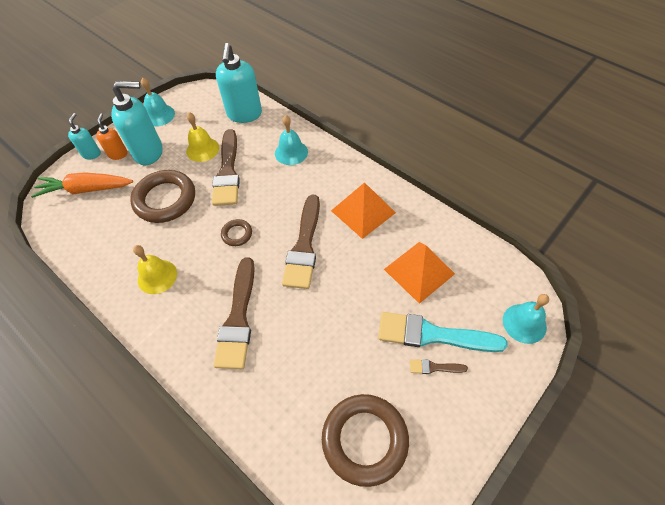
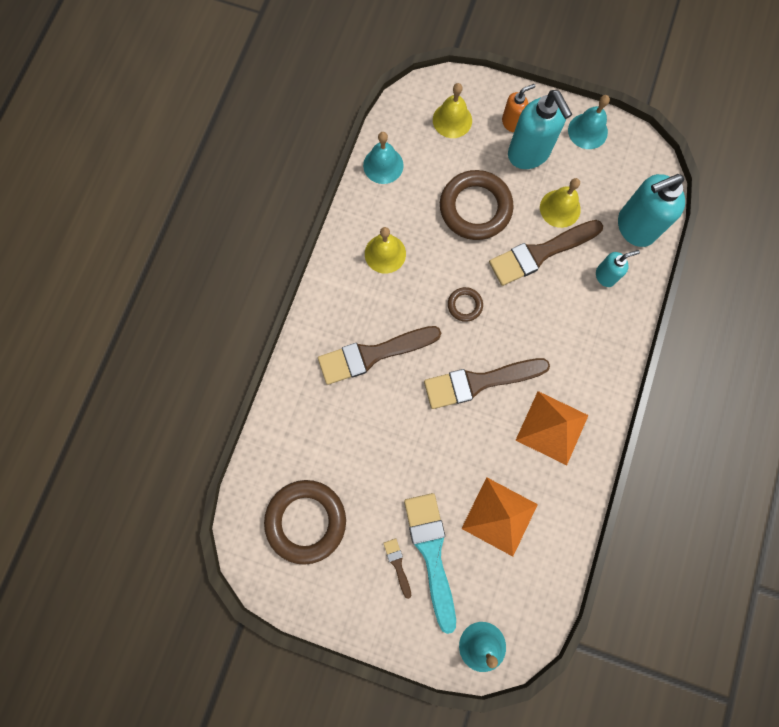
camera: 65 degrees right, 20 degrees up
orange carrot [31,172,133,198] -> yellow bell [433,83,472,138]
turquoise soap dispenser [68,113,101,159] -> turquoise soap dispenser moved to [596,250,640,287]
turquoise bell [275,115,308,165] -> turquoise bell moved to [363,132,404,184]

